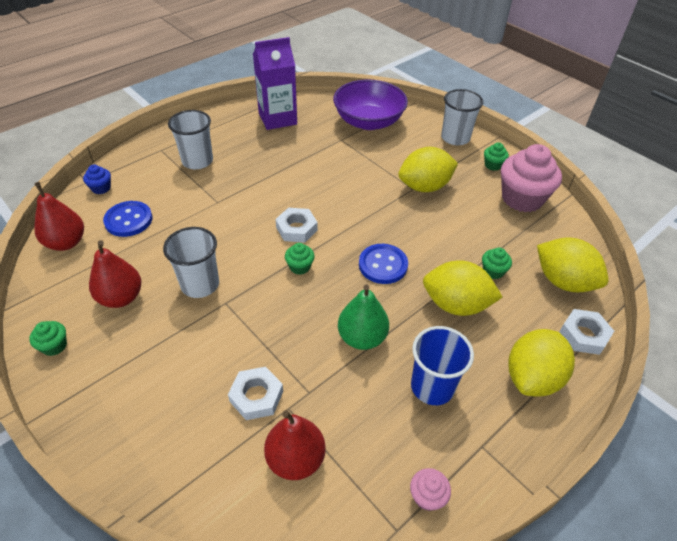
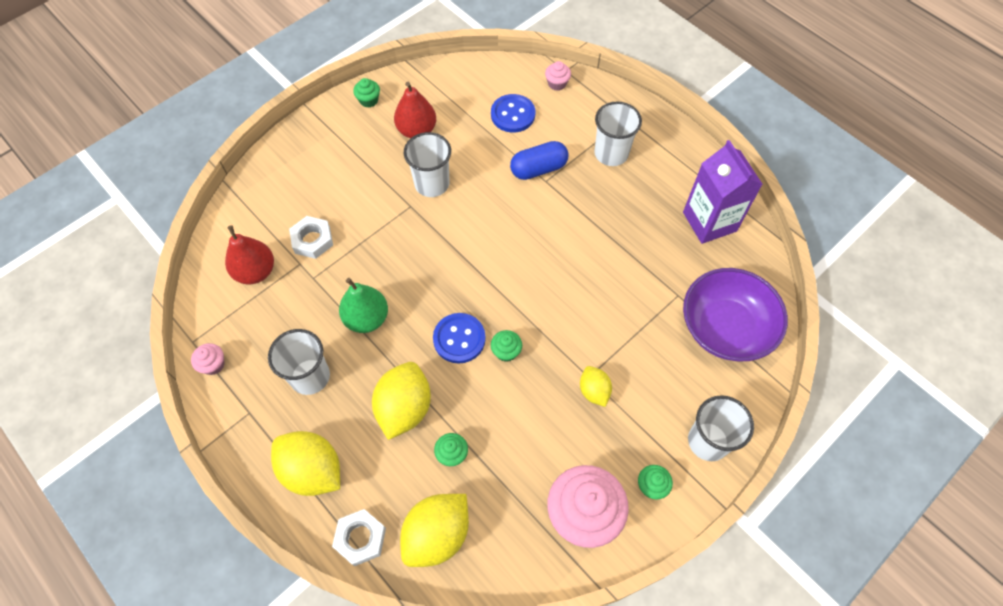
camera: 90 degrees right, 15 degrees up
red pear [34,182,84,251] -> none
blue cupcake [83,165,111,194] -> pink cupcake [545,61,571,91]
white nut [275,208,318,243] -> none
green cupcake [285,243,315,275] -> green cupcake moved to [491,330,522,362]
yellow lemon [399,147,458,192] -> yellow lemon [580,366,612,407], size x0.56
blue cup [411,326,474,405] -> white cup [268,329,330,395]
none -> blue capsule [510,141,568,180]

